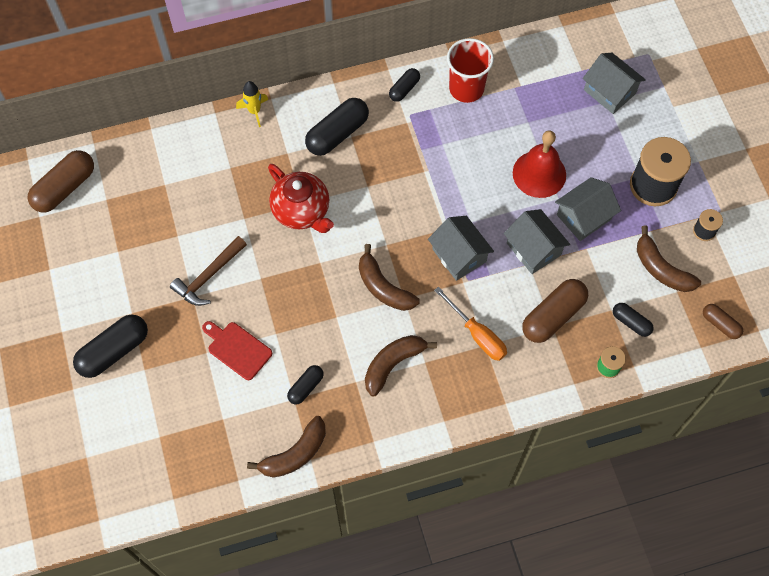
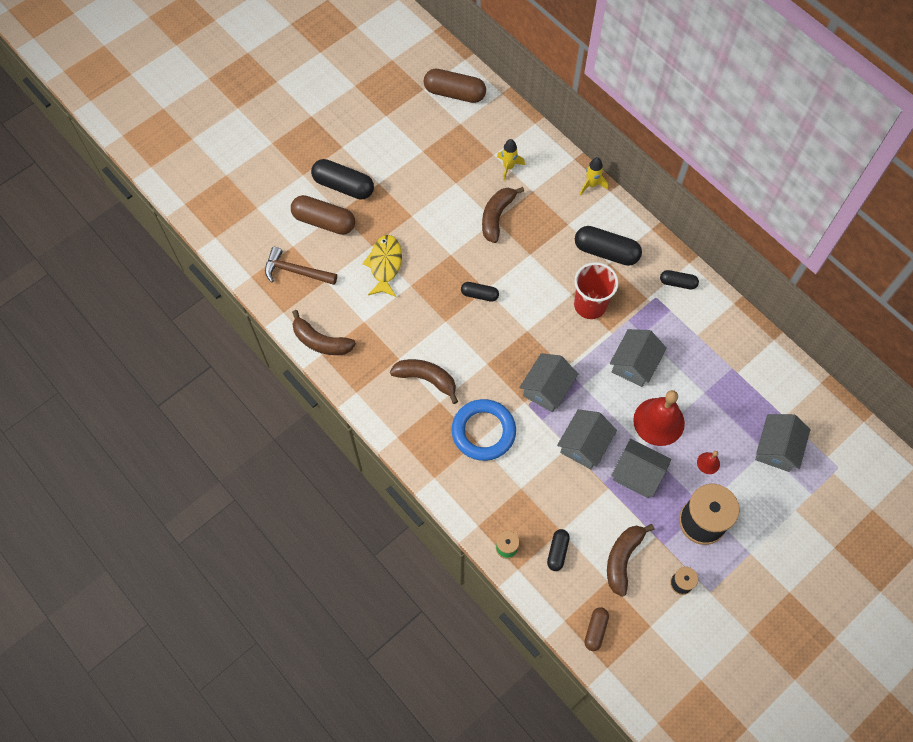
camera: 65 degrees right, 0 degrees up
brown hammer [170,236,247,306] -> brown hammer moved to [265,247,337,285]
red cutting board [202,321,272,380] -> yellow fish [362,235,402,297]
red teapot [268,164,334,233] -> none
black capsule [287,365,324,405] -> black capsule moved to [461,282,499,302]
brown banana [359,244,420,311] -> brown banana moved to [482,187,524,243]
orange screwdriver [434,287,507,361] -> blue ring [451,399,516,461]
red cup [447,38,494,103] -> red cup moved to [574,262,619,319]
brown capsule [522,279,588,343] -> brown capsule moved to [291,195,355,235]
none -> yellow rocket [497,139,525,181]
none -> grey house [610,329,667,387]
none -> red bell [697,451,720,474]

